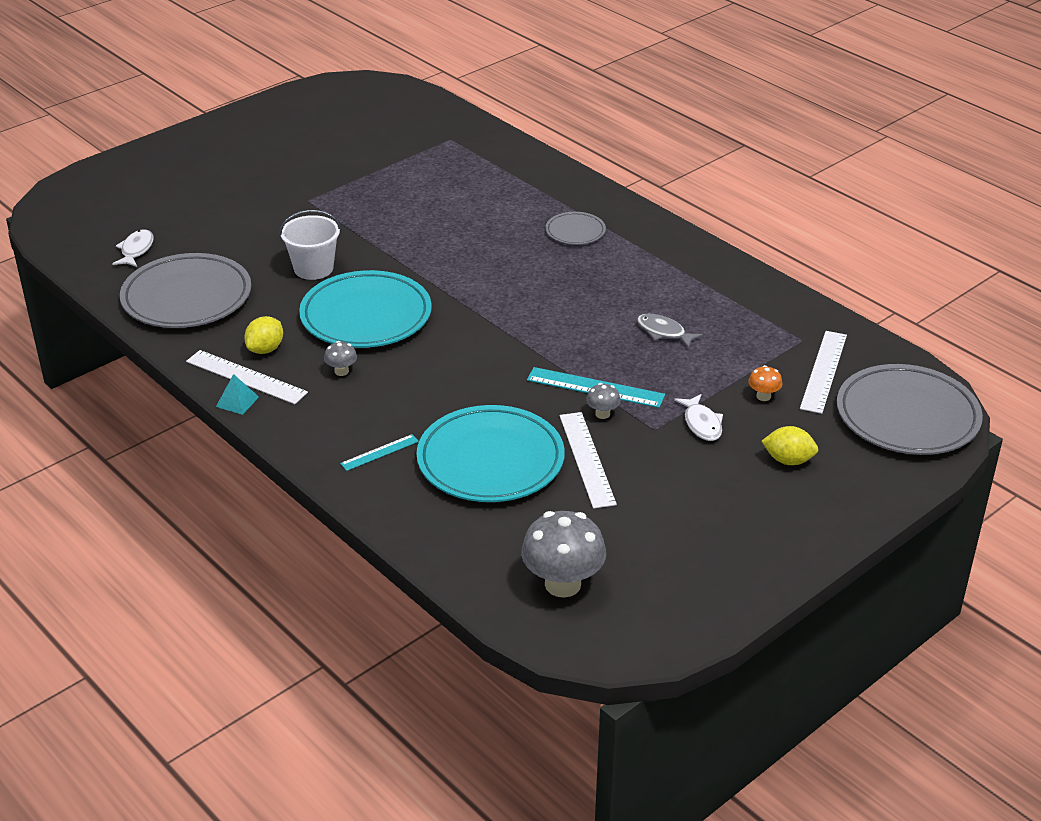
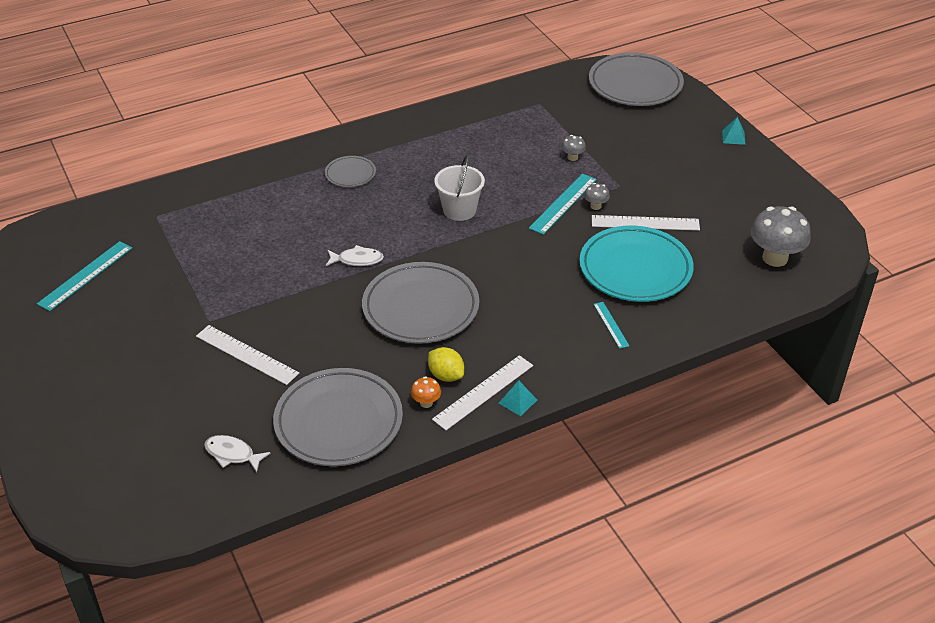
camera: 75 degrees left, 5 degrees up
white bucket [279,210,341,280] -> white bucket moved to [435,155,485,221]
turquoise plate [299,270,432,348] -> grey plate [362,262,479,344]
grey mushroom [324,341,357,376] -> grey mushroom moved to [561,135,586,161]
grey fish [637,314,703,349] -> none
white fish [674,394,723,441] -> white fish moved to [326,245,384,266]
orange mushroom [748,365,782,401] -> orange mushroom moved to [411,376,441,408]
yellow lemon [762,426,818,465] -> none
white ruler [800,331,847,414] -> white ruler moved to [196,325,299,385]
none -> turquoise ruler [37,241,132,311]
none -> turquoise pyramid [722,117,746,145]

